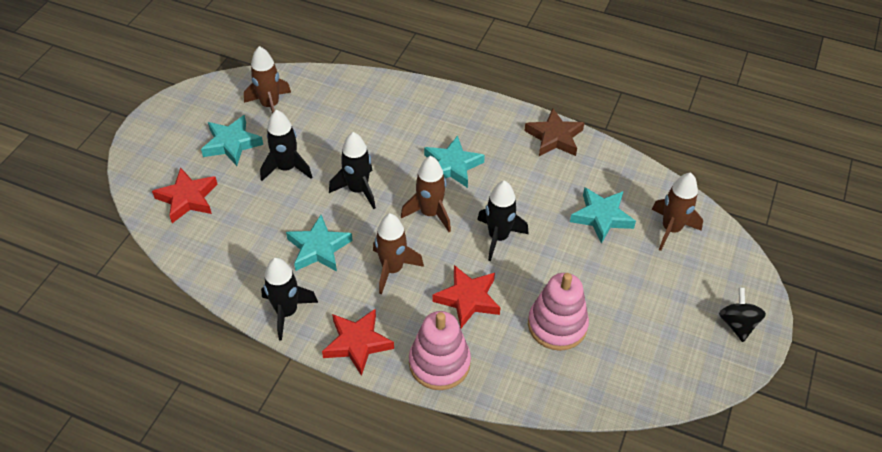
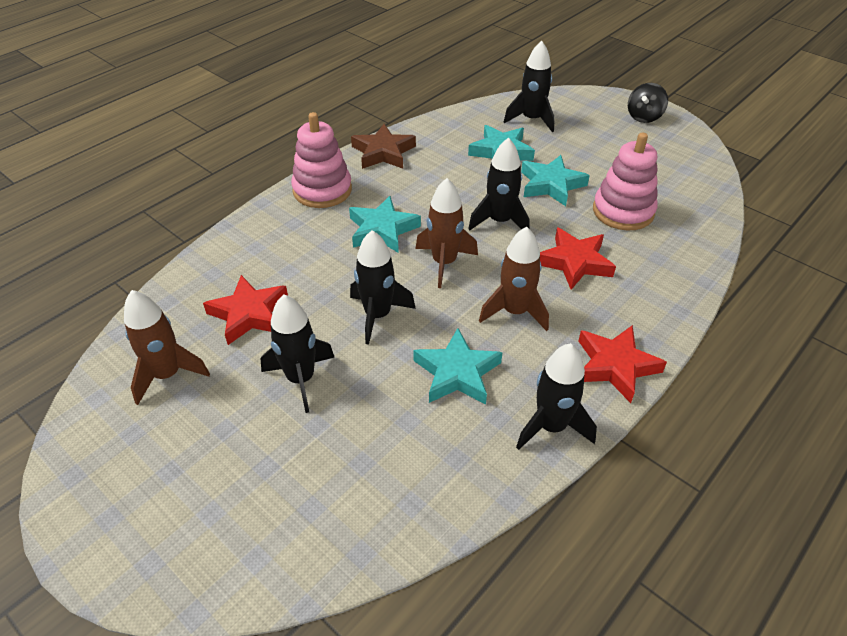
camera: 70 degrees left, 5 degrees down
red star [152,167,217,223] -> red star moved to [203,275,288,345]
turquoise star [201,115,263,166] -> turquoise star moved to [521,155,590,206]
pink stacking toy [409,311,471,390] -> pink stacking toy moved to [291,112,352,208]
brown rocket [651,172,703,251] -> black rocket [504,41,555,132]
black spinning top [719,288,766,342] -> black spinning top turned 75 degrees counterclockwise [628,83,668,123]

